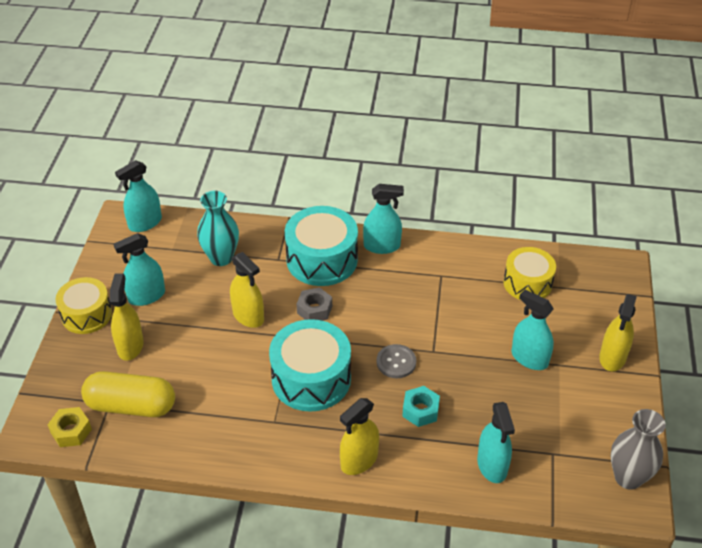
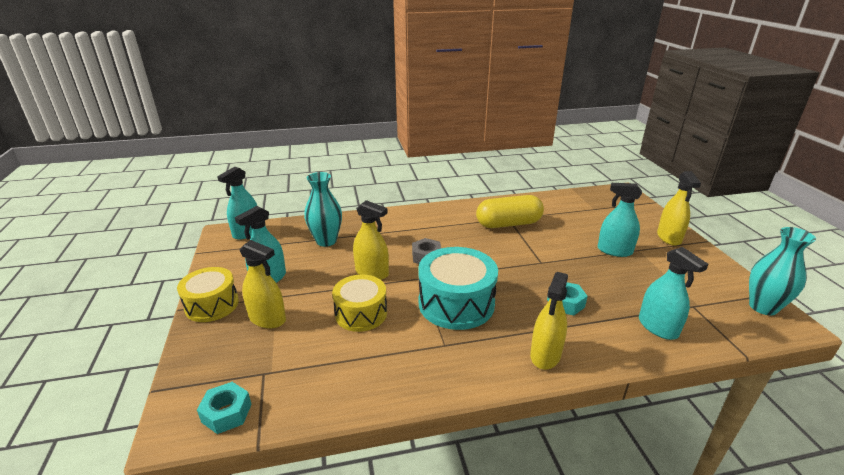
camera: 20 degrees left, 15 degrees down
yellow nut [48,407,92,447] -> turquoise nut [197,382,252,434]
yellow capsule [81,371,175,417] -> yellow capsule moved to [476,195,544,228]
yellow spray bottle [110,273,144,360] -> yellow spray bottle turned 135 degrees clockwise [239,240,286,329]
turquoise drum [285,206,358,286] -> none
turquoise spray bottle [363,184,404,254] -> none
grey button [377,344,416,378] -> none
yellow drum [503,247,556,300] -> yellow drum moved to [332,274,387,332]
grey vase [611,409,666,490] -> turquoise vase [749,227,816,315]

